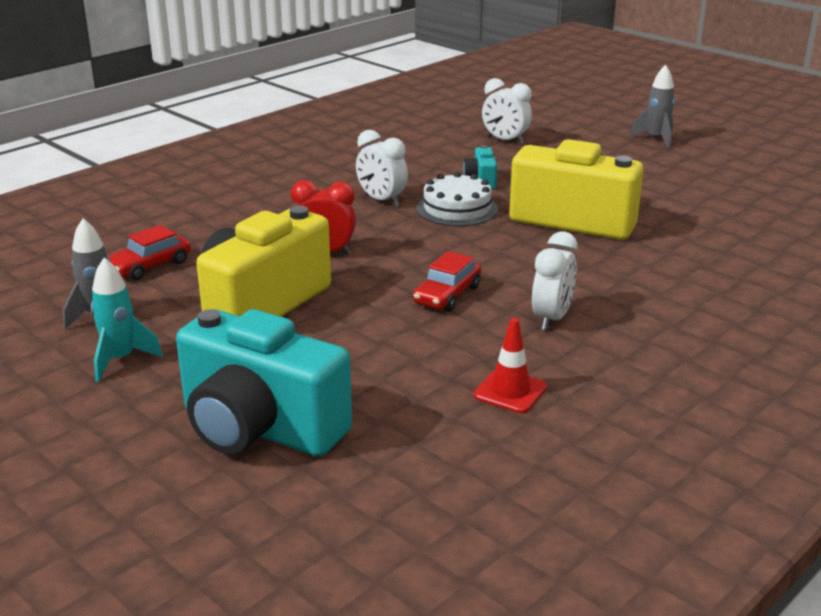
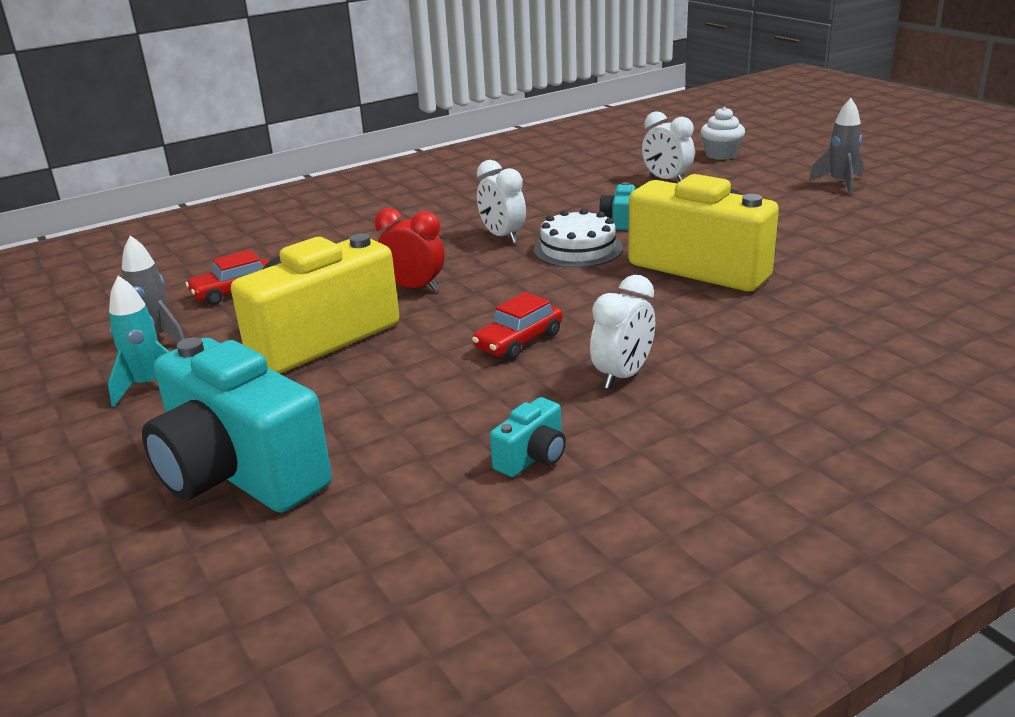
camera: 15 degrees right, 0 degrees up
red traffic cone [474,318,547,413] -> turquoise camera [490,397,566,477]
none -> white cupcake [701,107,745,160]

